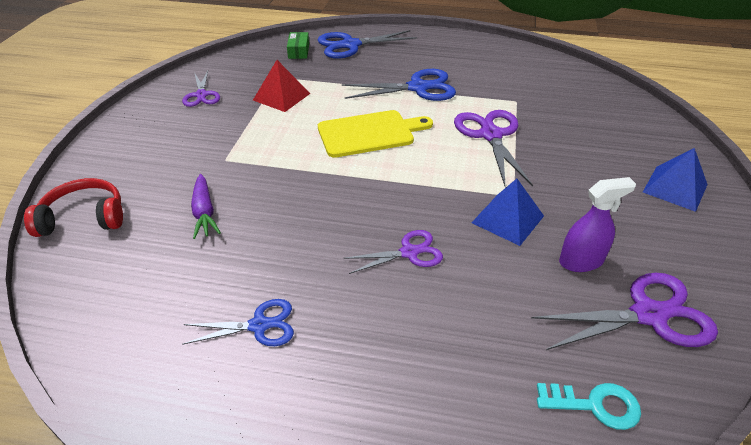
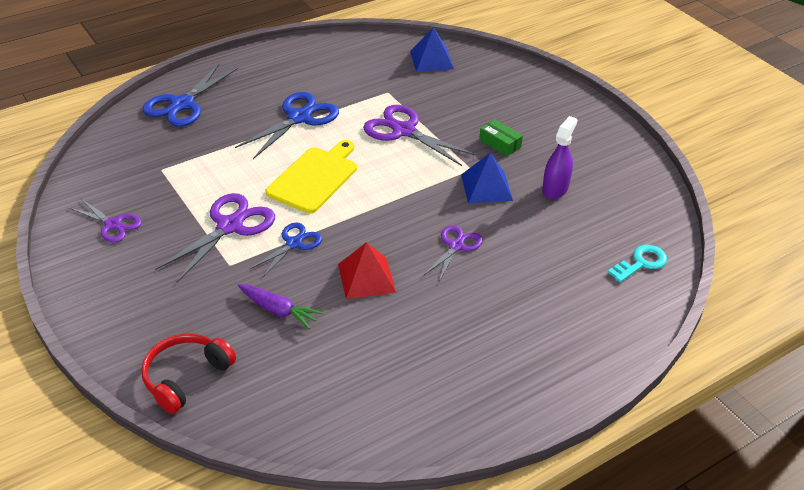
camera: 45 degrees left, 0 degrees up
blue scissors [182,299,294,346] -> blue scissors moved to [250,222,322,278]
red pyramid [253,60,311,112] -> red pyramid moved to [338,242,396,299]
green box [287,32,309,59] -> green box moved to [479,119,523,156]
purple scissors [531,273,718,350] -> purple scissors moved to [155,193,275,283]
blue pyramid [643,148,708,212] -> blue pyramid moved to [410,27,454,72]

